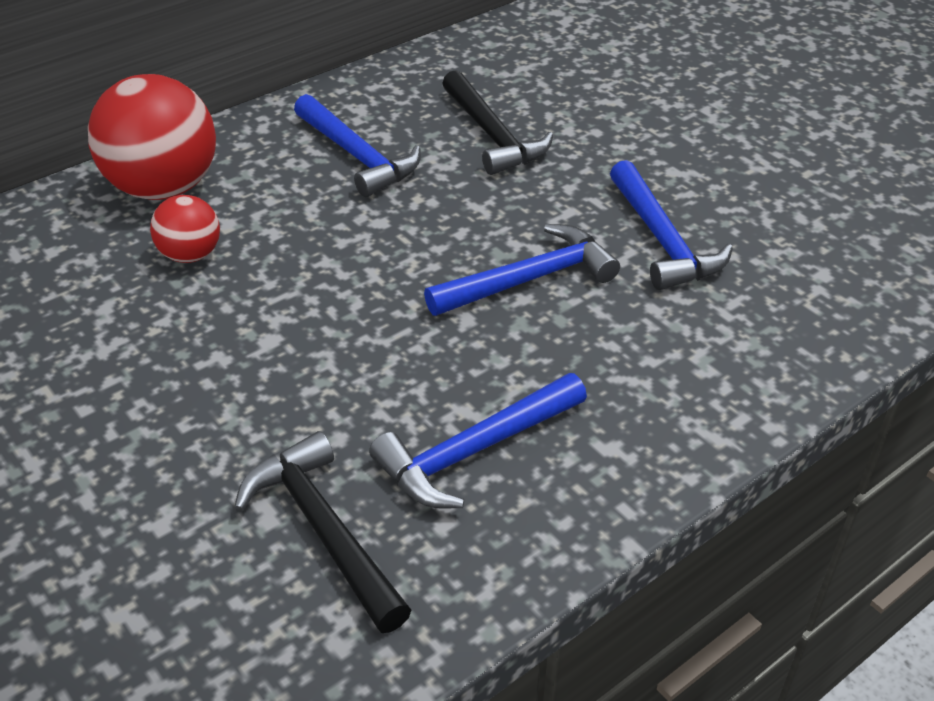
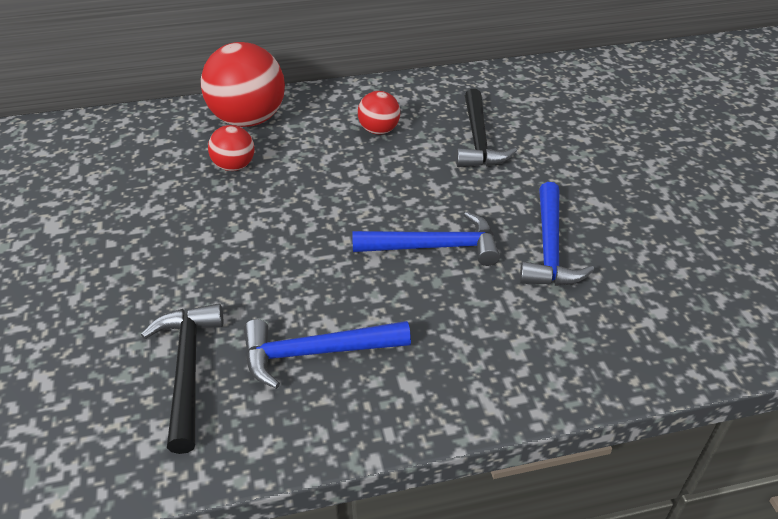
camera: 25 degrees right, 0 degrees up
blue hammer [294,94,421,197] -> red ball [358,91,400,134]

